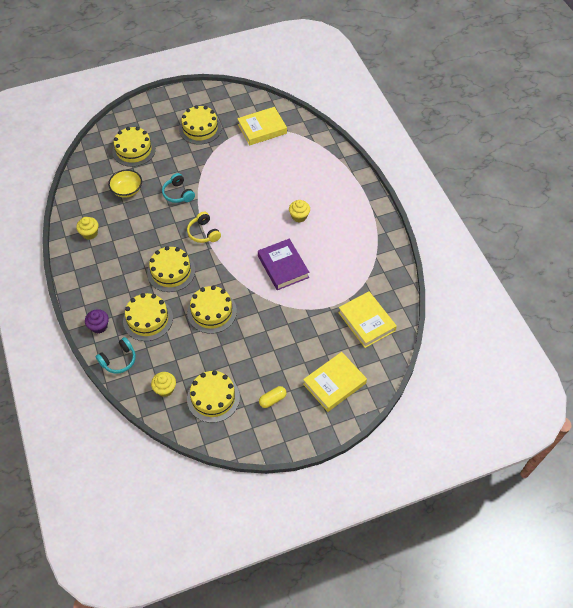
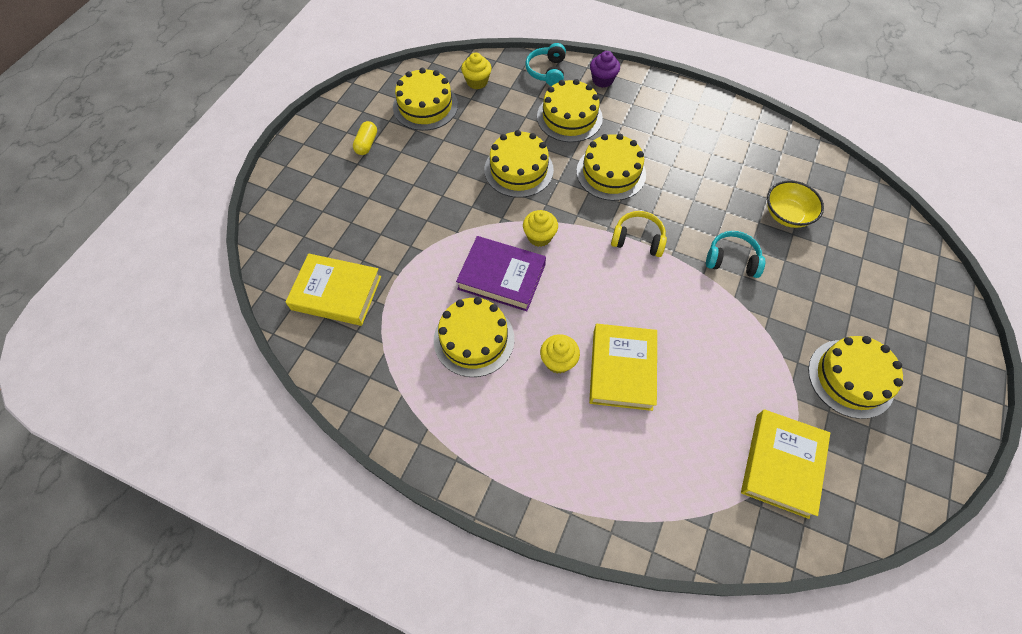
camera: 135 degrees right, 5 degrees up
yellow cupcake [76,217,99,240] -> yellow cupcake moved to [523,210,558,247]
yellow cake [112,127,156,167] -> yellow cake moved to [434,297,514,377]
yellow book [303,352,367,412] -> yellow book moved to [589,324,657,411]

